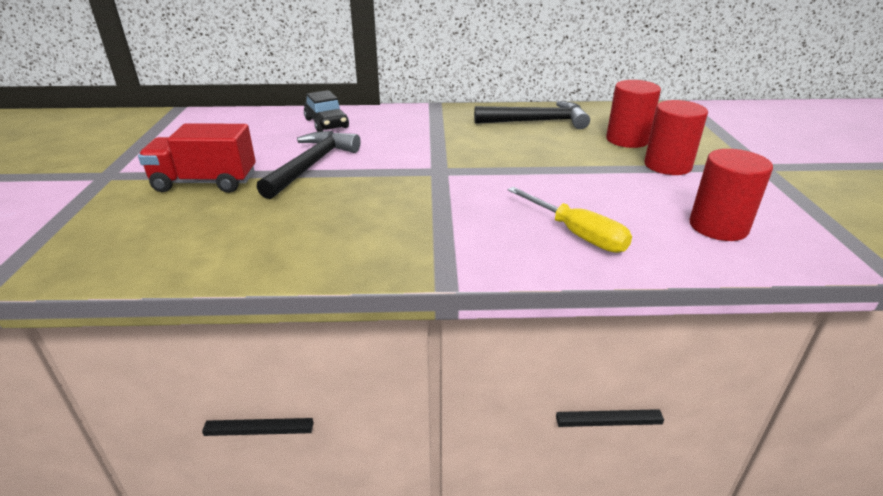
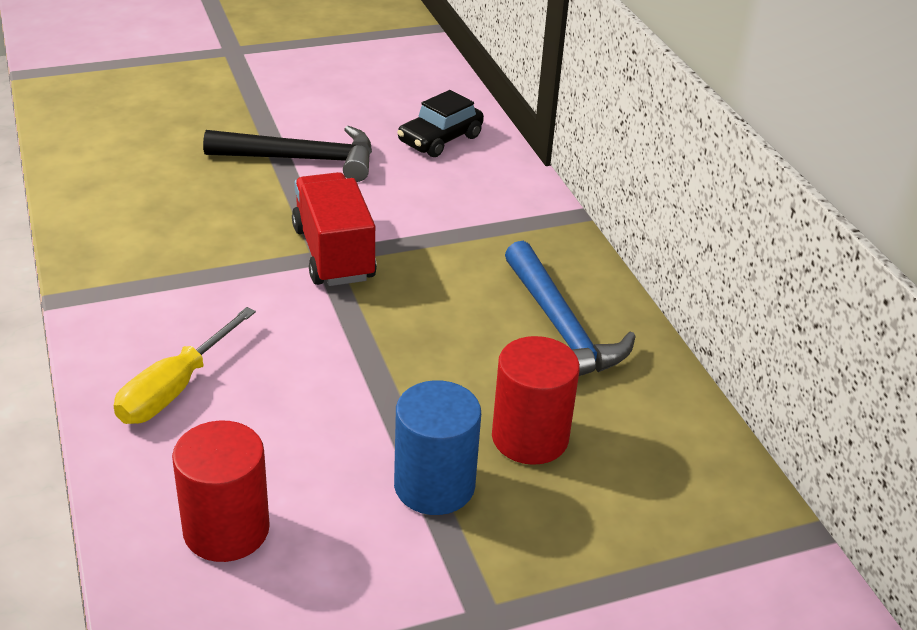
camera: 70 degrees right, 5 degrees up
red truck [138,123,256,193] -> red truck moved to [292,172,377,286]
black hammer [474,101,590,129] -> blue hammer [505,241,636,376]
red cylinder [644,100,708,175] -> blue cylinder [394,380,481,515]

